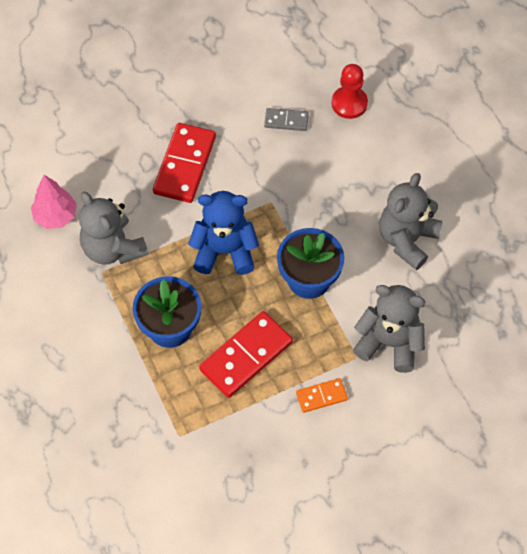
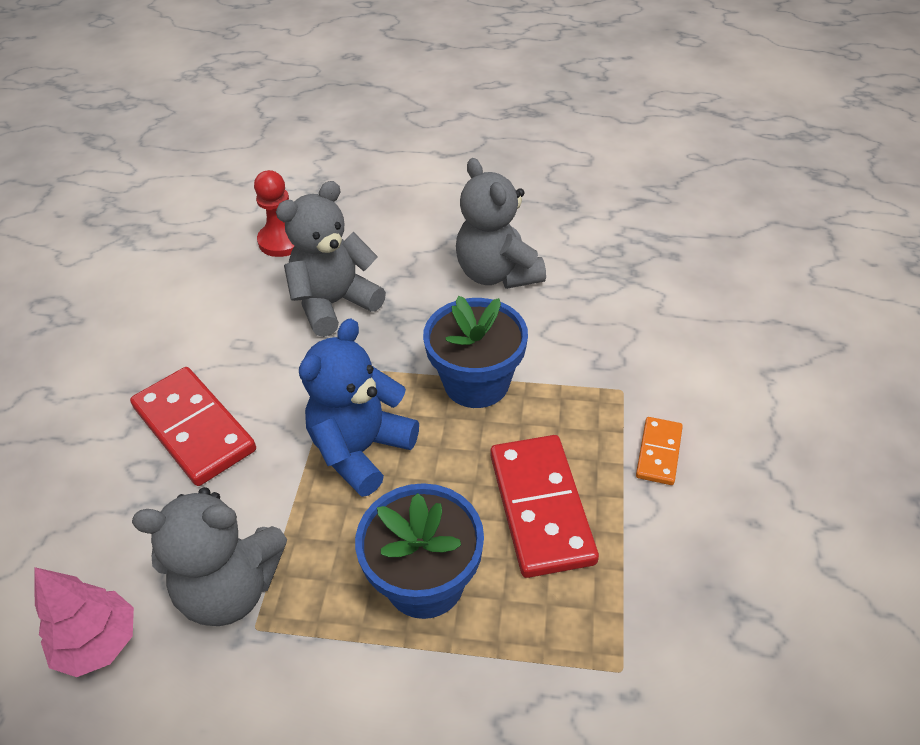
camera: 55 degrees left, 15 degrees down
grey domino [264,108,309,131] -> none
grey teddy bear [353,285,426,373] -> grey teddy bear moved to [276,181,386,337]

